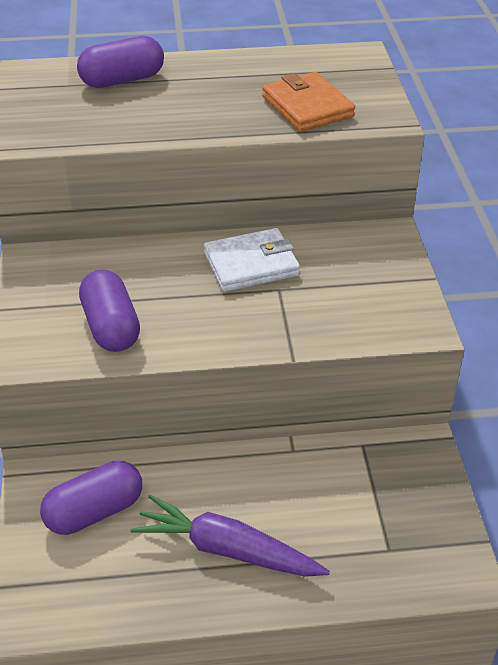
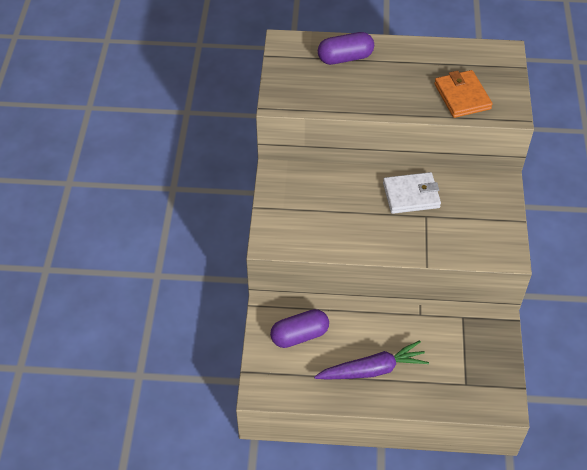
camera: 10 degrees right, 10 degrees up
purple capsule [79,269,140,352] -> none
purple carrot [130,494,330,577] -> purple carrot turned 135 degrees clockwise [314,340,429,380]

